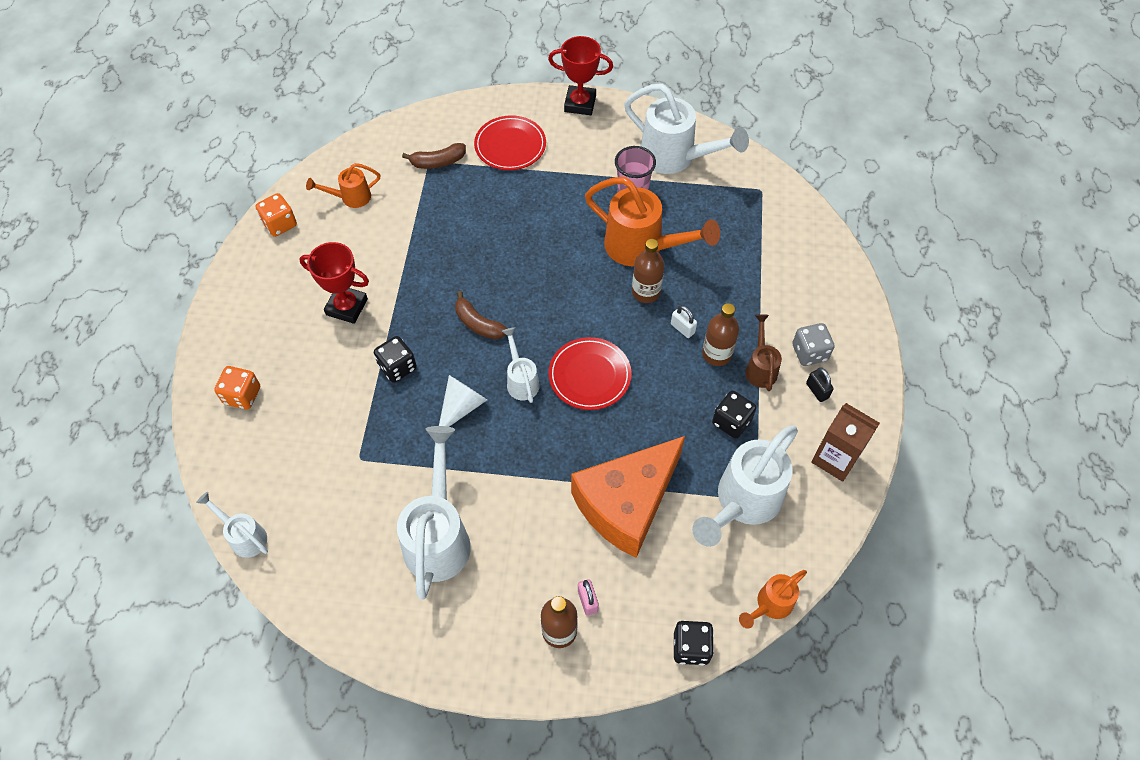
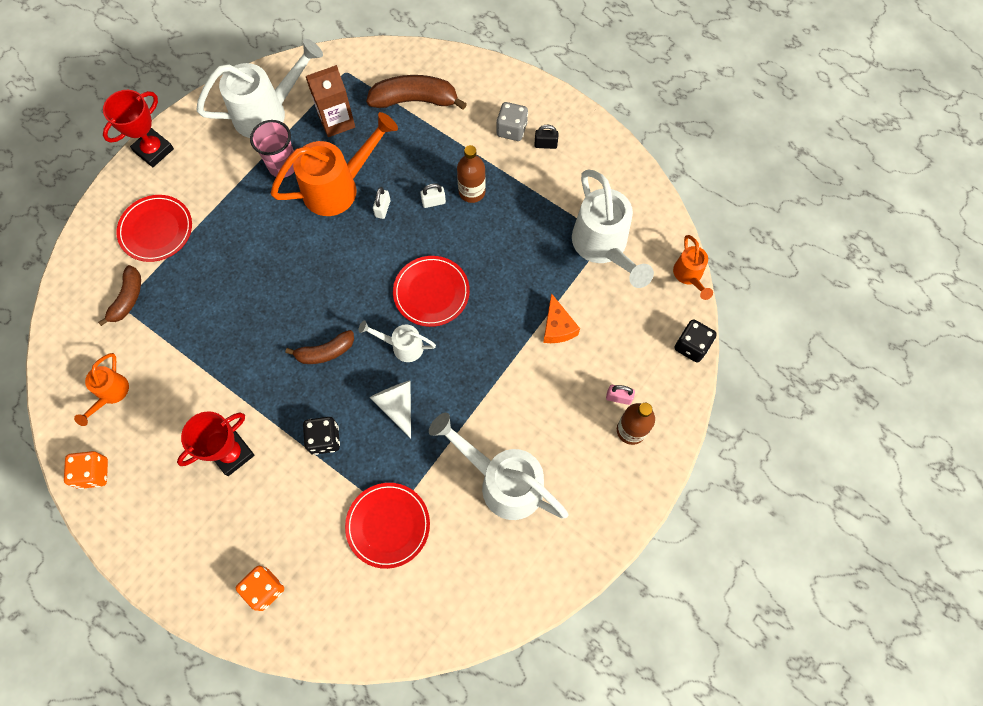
camera: 60 degrees left, 10 degrees up
white watering can [196,492,268,558] -> none
orange cheese [571,436,685,558] -> orange cheese [543,293,580,343], size x0.44
brown bottle [632,239,665,303] -> white padlock [373,187,390,219]
black dice [712,391,756,439] -> none
brown watering can [745,314,782,391] -> none
brown carton [811,403,880,482] -> brown carton moved to [306,65,355,137]
none -> red plate [345,483,430,569]
none -> brown banana [366,75,467,110]

